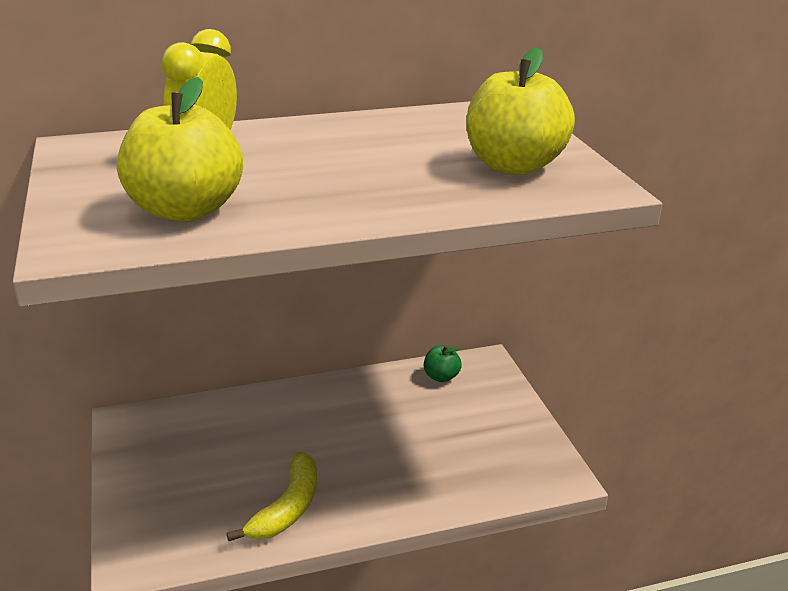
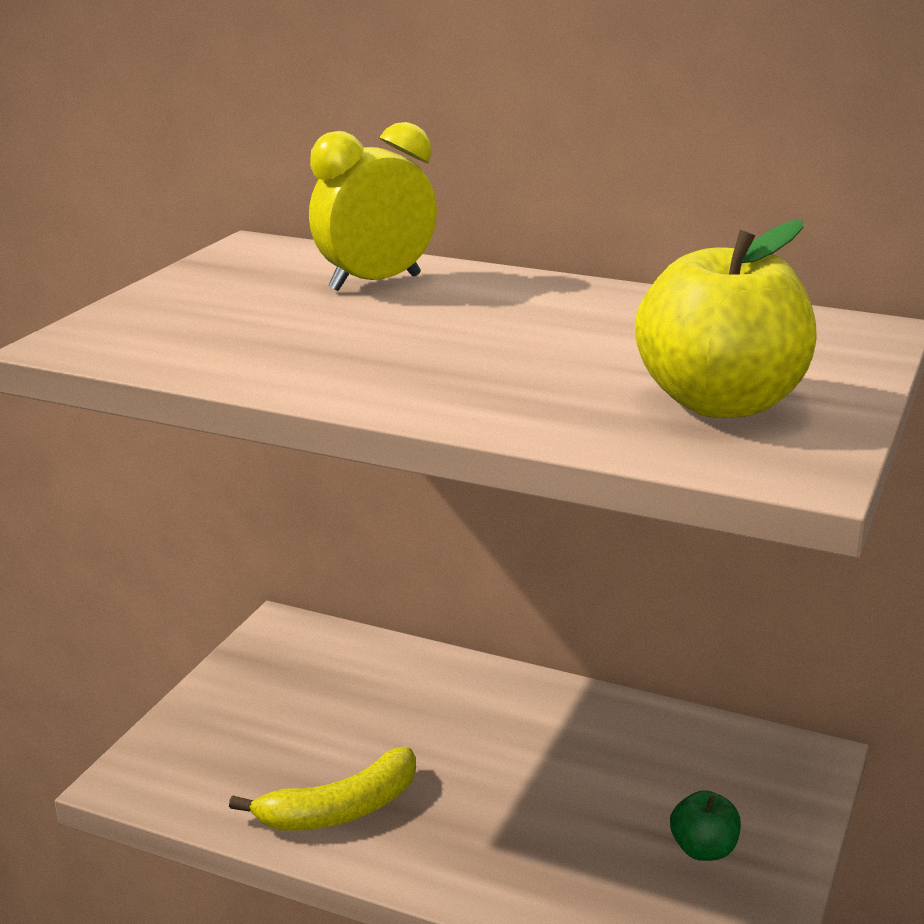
camera: 40 degrees right, 5 degrees down
yellow apple [117,77,243,222] -> none
green apple [424,345,462,382] -> green apple moved to [670,790,741,861]

